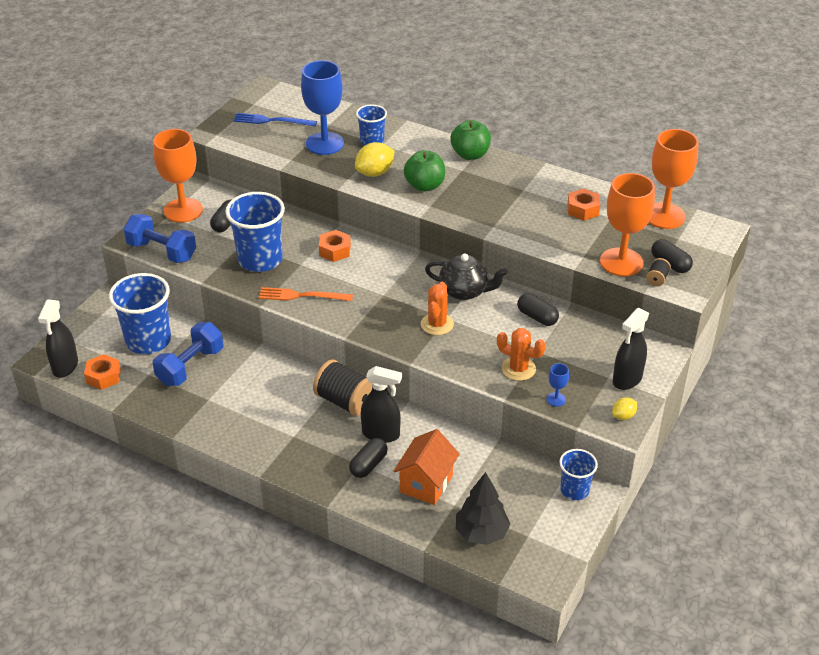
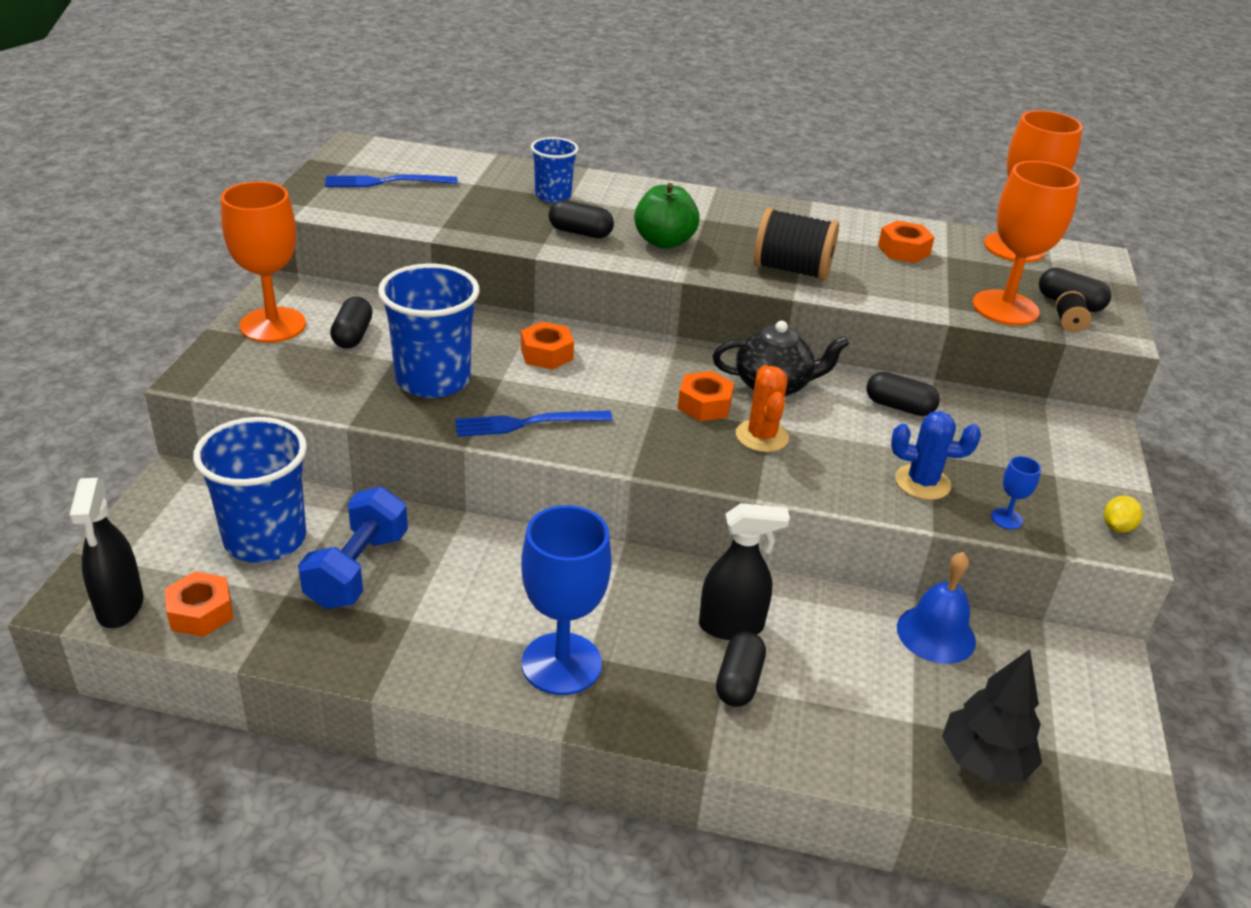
camera: 20 degrees left, 5 degrees down
blue dumbbell [123,214,196,263] -> none
orange fork [259,287,353,301] -> blue fork [455,410,613,437]
blue goblet [301,60,344,155] -> blue goblet moved to [521,505,612,695]
black spool [313,359,373,416] -> black spool moved to [754,207,839,280]
yellow lemon [355,142,394,177] -> black capsule [549,200,614,238]
orange house [393,429,460,505] -> none
green apple [451,120,491,160] -> none
orange cactus [497,328,546,381] -> blue cactus [891,411,981,500]
blue cup [559,449,598,500] -> none
black spray bottle [613,308,649,390] -> none
none -> orange nut [678,371,734,421]
none -> blue bell [897,552,976,664]

